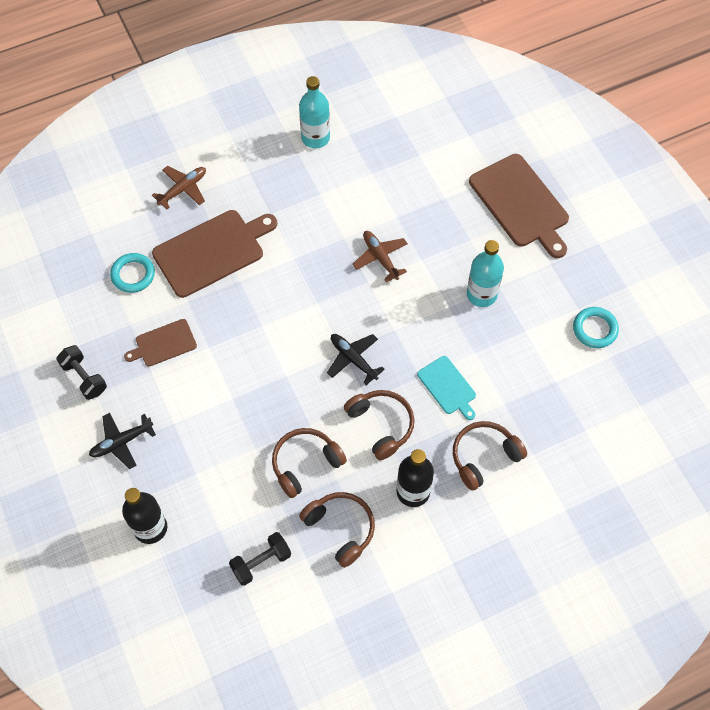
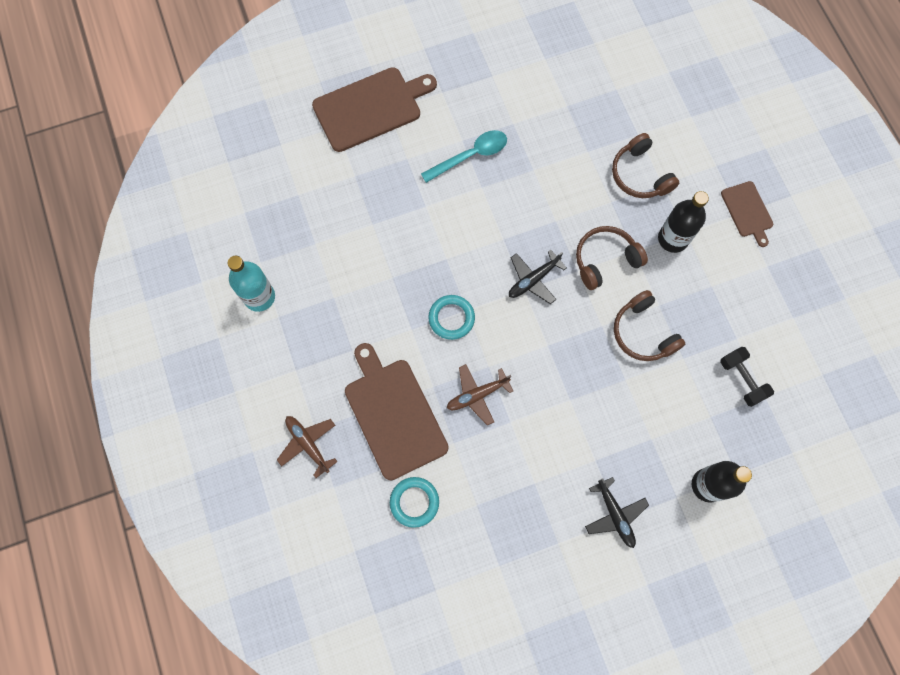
camera: 85 degrees left, 10 degrees up
black dumbbell [56,345,107,400] -> none
brown cutting board [124,319,197,367] -> brown cutting board moved to [721,181,773,247]
brown headphones [299,492,375,568] -> none
brown plane [352,231,408,283] -> brown plane moved to [447,364,513,425]
turquoise cutting board [417,356,476,420] -> none
turquoise bottle [467,240,504,307] -> turquoise spoon [421,130,507,183]
turquoise ring [573,307,619,348] -> turquoise ring moved to [428,295,475,340]

